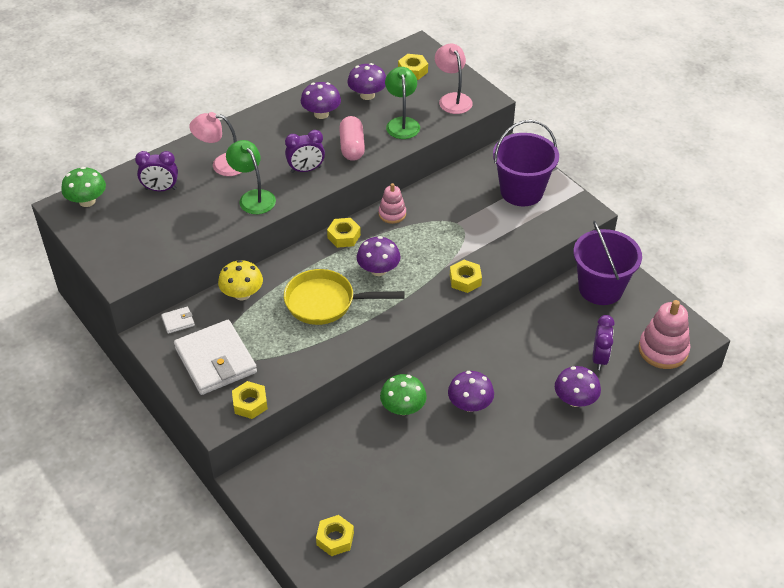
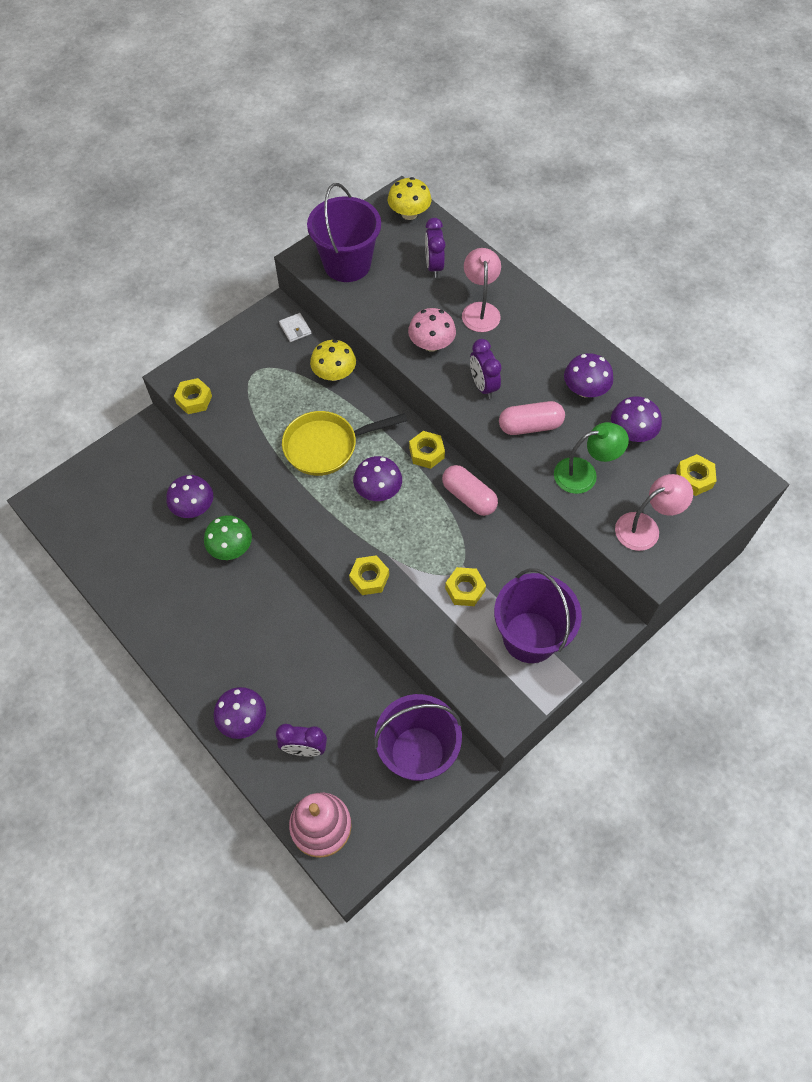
camera: 85 degrees right, 15 degrees up
green mushroom [61,167,106,207] -> yellow mushroom [388,177,431,220]
white wallet [174,320,257,395] -> none
green lamp [226,140,276,214] -> pink mushroom [408,308,456,352]
yellow pan [284,269,405,325] -> yellow pan turned 105 degrees counterclockwise [282,411,407,476]
yellow nut [316,515,354,556] -> yellow nut moved to [445,567,486,606]
pink stacking toy [379,183,406,224] -> pink capsule [442,465,498,516]
purple mushroom [448,371,494,412] -> purple mushroom moved to [166,475,213,518]
none -> purple bucket [307,183,381,282]

